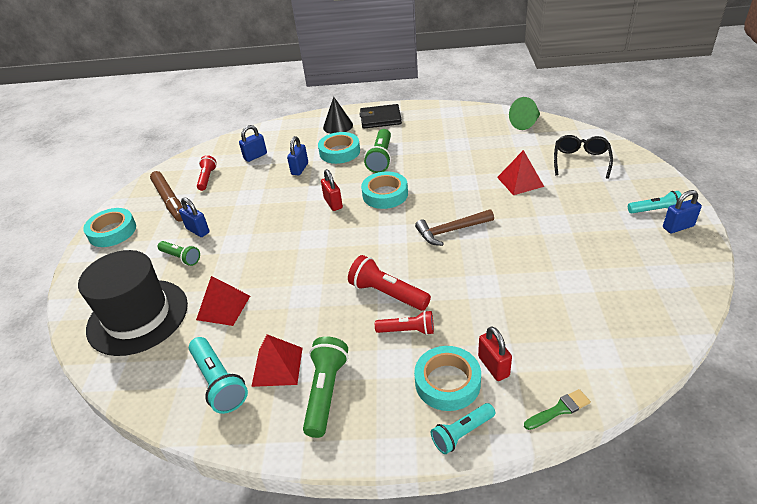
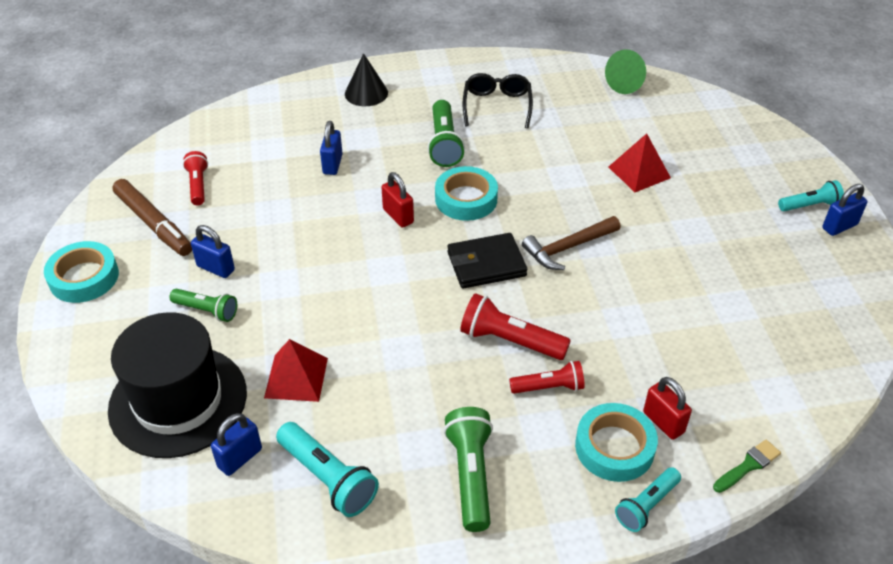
camera: 15 degrees left, 5 degrees up
blue padlock [239,125,267,162] -> blue padlock moved to [211,413,262,476]
red pyramid [251,334,302,387] -> none
turquoise tape [318,132,360,164] -> none
black wallet [359,104,402,129] -> black wallet moved to [447,233,527,289]
black glasses [554,135,613,179] -> black glasses moved to [462,73,533,128]

